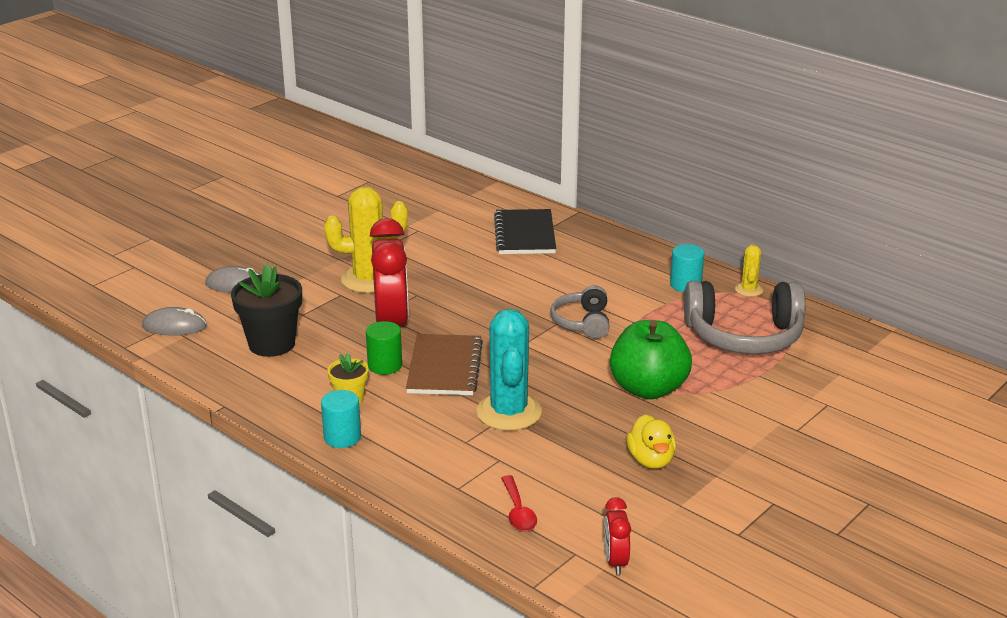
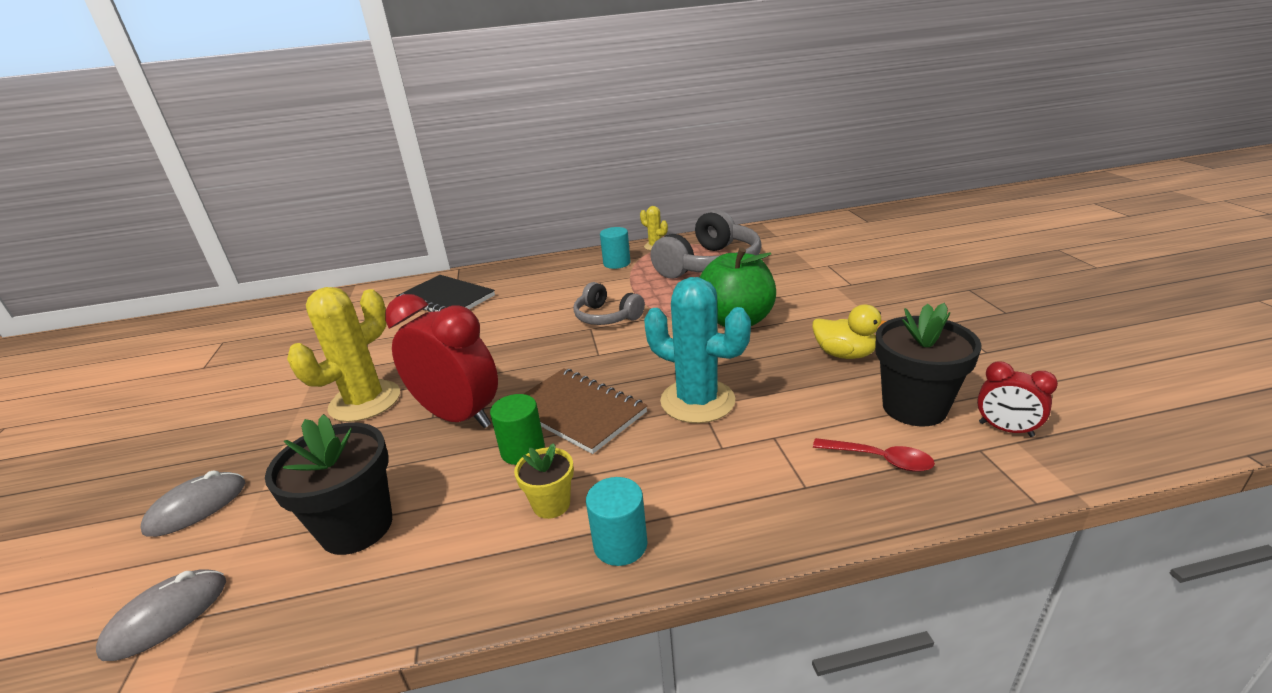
camera: 50 degrees left, 0 degrees up
none -> black flower pot [875,303,982,426]

